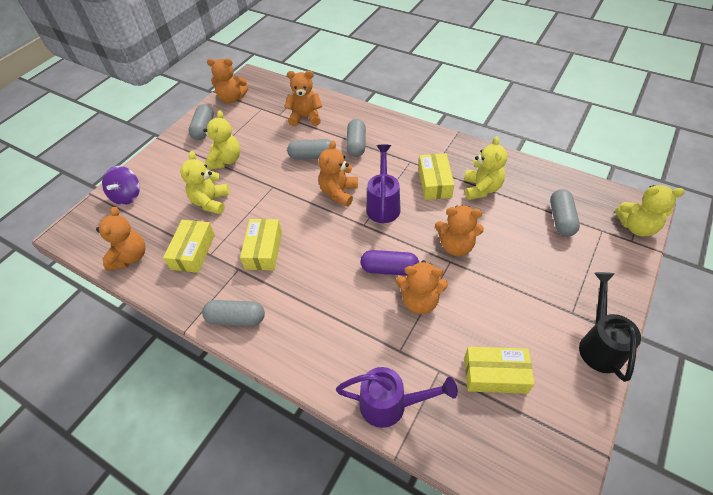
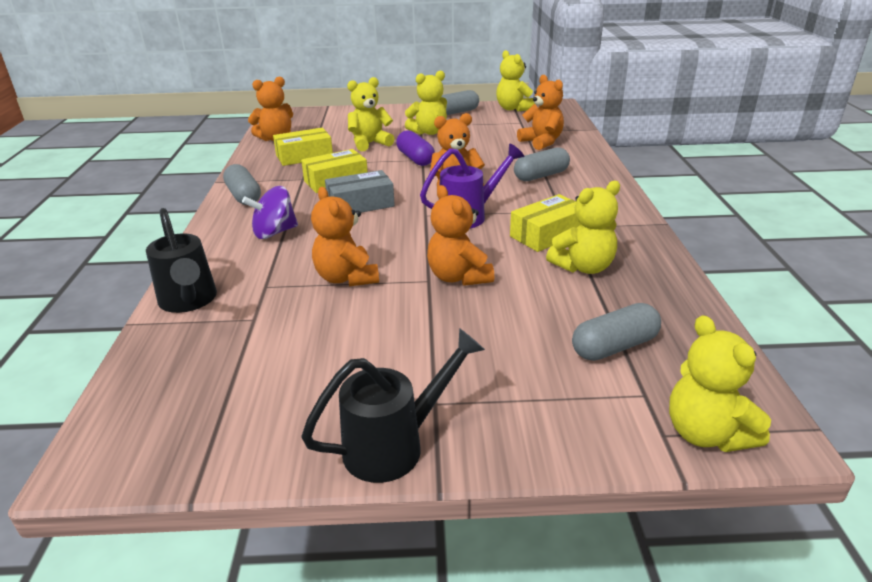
camera: 55 degrees right, 20 degrees down
purple spinning top [102,166,140,205] -> purple spinning top moved to [242,186,298,239]
orange teddy bear [207,58,248,104] -> yellow teddy bear [496,50,536,111]
grey capsule [287,139,331,160] -> none
purple watering can [336,367,458,428] -> black watering can [146,208,217,313]
purple capsule [360,250,419,276] -> purple capsule moved to [396,130,435,166]
yellow box [464,347,535,394] -> none
none -> grey box [325,170,395,213]

